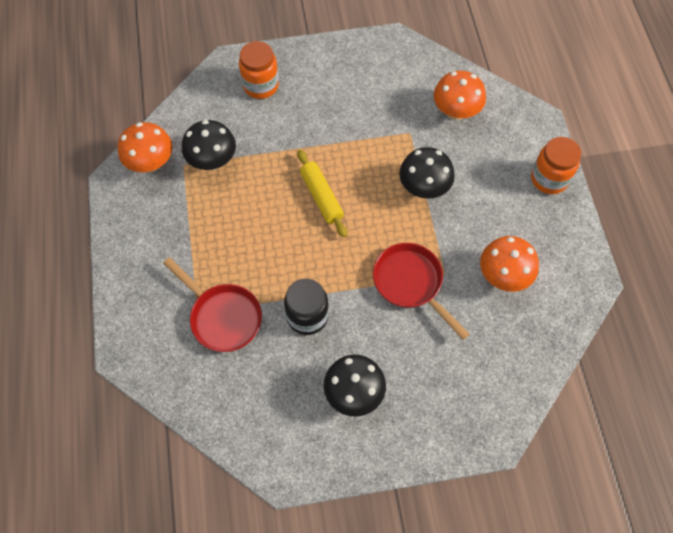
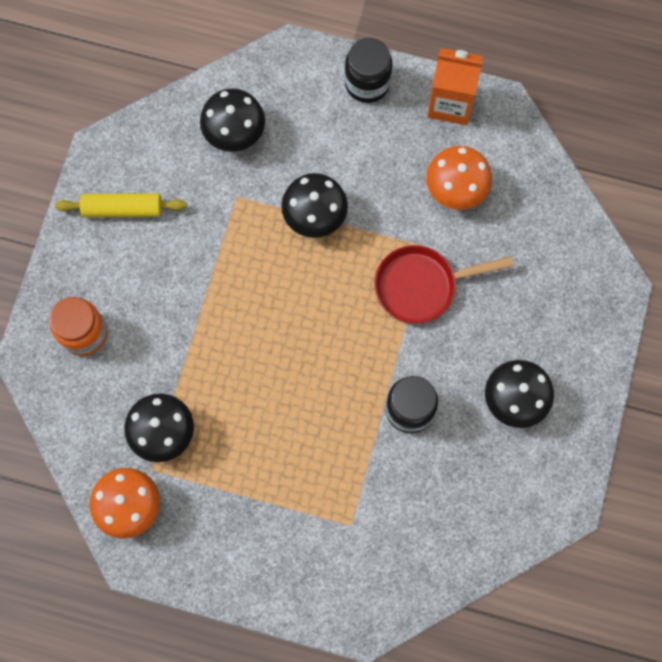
camera: 65 degrees left, 10 degrees up
red pan [163,257,262,352] -> none
yellow rolling pin [297,150,347,238] -> yellow rolling pin moved to [55,193,187,217]
orange mushroom [434,71,486,120] -> black mushroom [200,88,265,152]
orange jar [531,137,581,194] -> black jar [345,38,392,103]
none -> orange carton [427,48,483,125]

